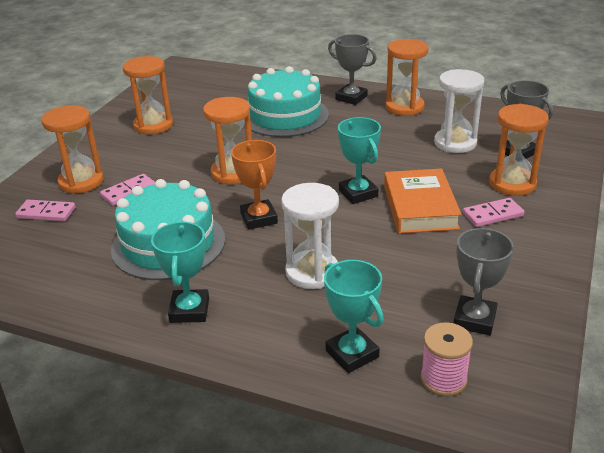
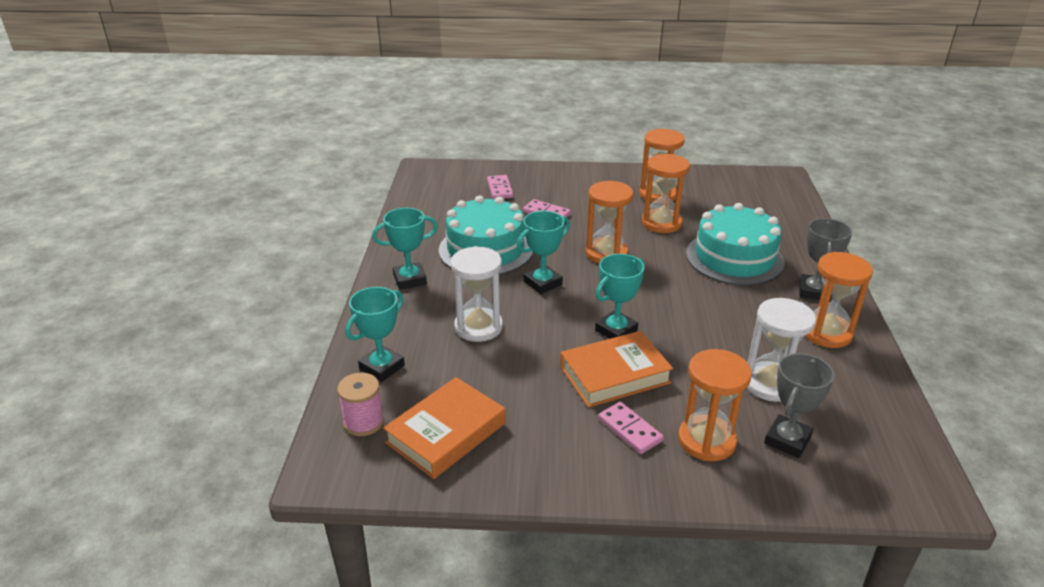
camera: 70 degrees right, 0 degrees up
orange hourglass [41,105,104,194] -> orange hourglass moved to [642,154,690,233]
orange trophy [231,140,278,230] -> turquoise trophy [517,211,570,294]
grey trophy [453,228,514,335] -> orange book [383,377,506,479]

